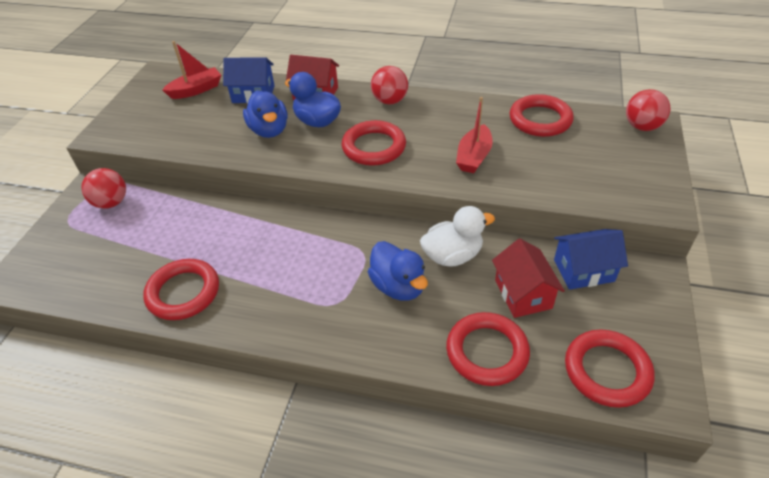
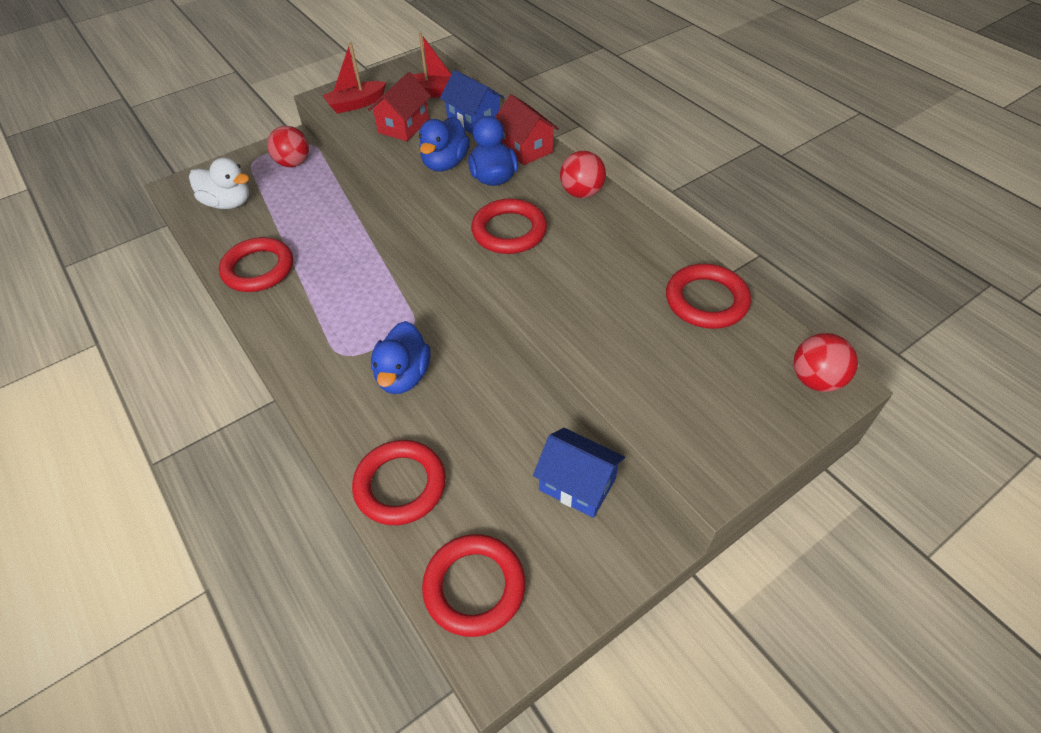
camera: 40 degrees right, 5 degrees up
white duck [420,206,495,267] -> white duck moved to [189,157,249,209]
red boat [456,97,493,173] -> red boat moved to [323,42,386,114]
red house [492,239,565,318] -> red house moved to [368,72,431,141]

